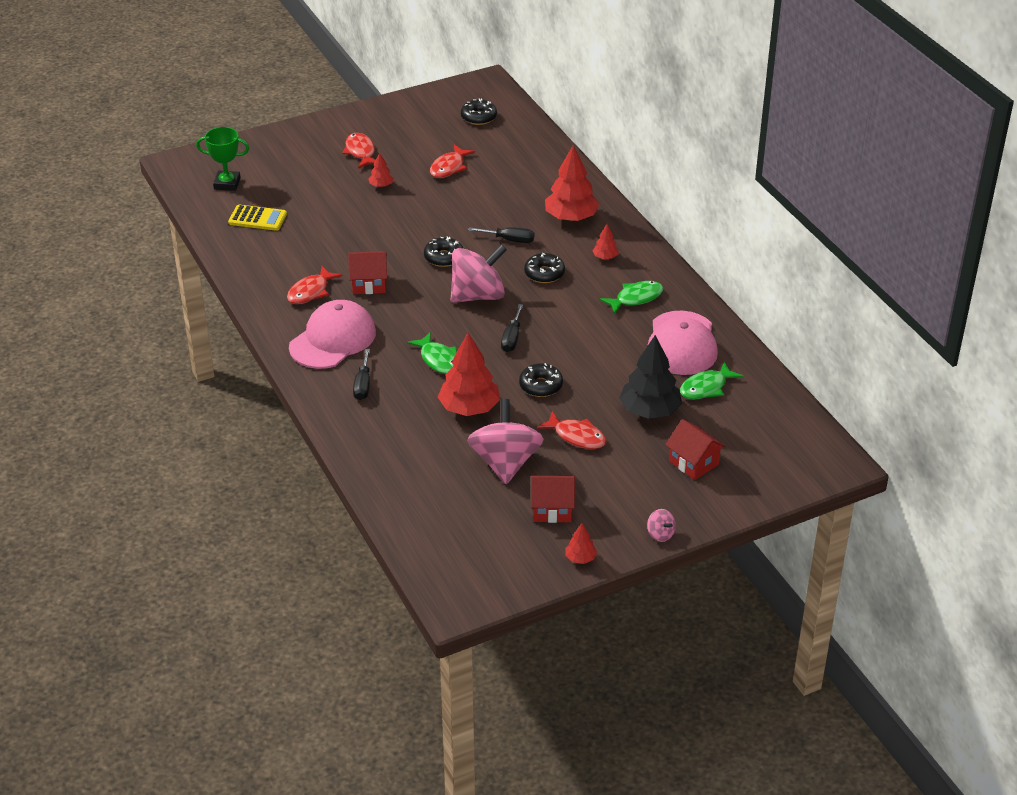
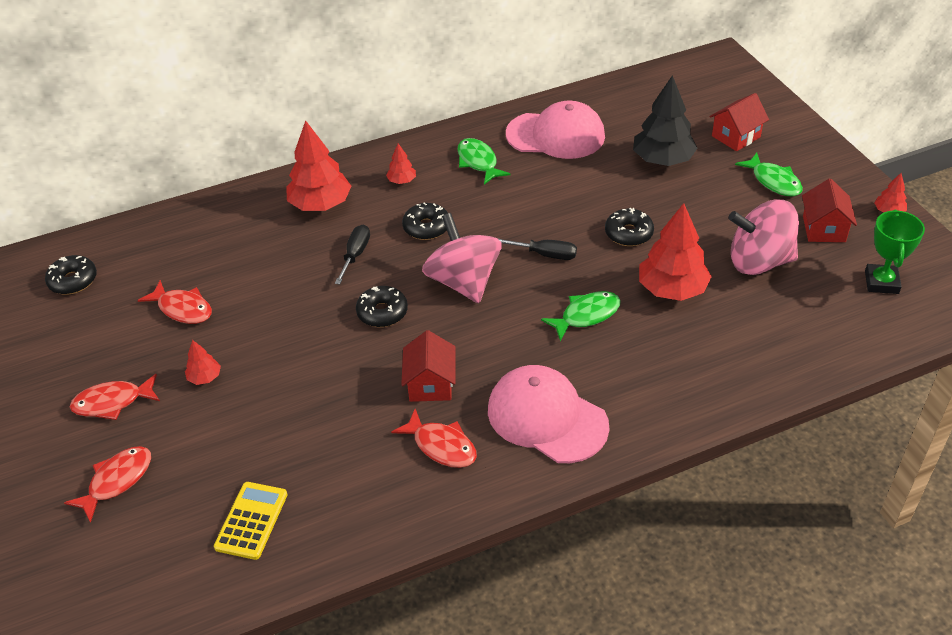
camera: 85 degrees left, 5 degrees up
green trophy [196,127,249,191] -> green trophy moved to [865,209,925,294]
black screwdriver [353,349,370,400] -> none
red fish [536,411,607,449] -> red fish moved to [64,446,151,523]
pink spinning top [647,509,676,542] -> none
green fish [680,362,744,400] -> green fish moved to [735,153,803,196]

